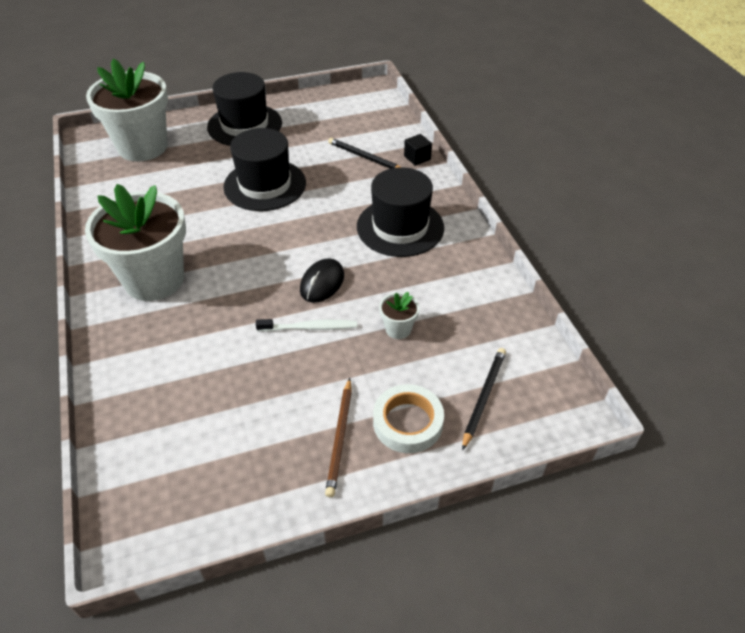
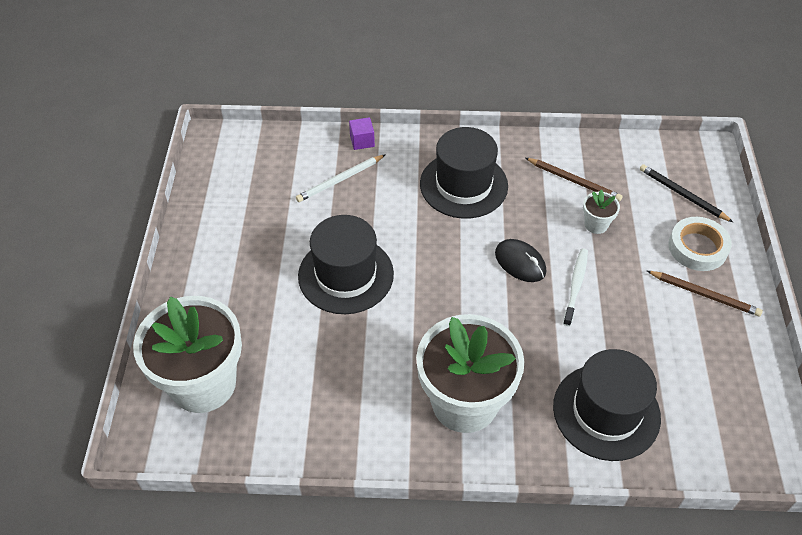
camera: 70 degrees left, 5 degrees up
black hat [207,72,282,146] -> black hat moved to [553,349,661,461]
black pencil [328,138,400,169] -> white pencil [296,154,386,202]
black cube [404,134,432,166] -> purple cube [349,117,375,150]
none -> brown pencil [526,158,622,201]

